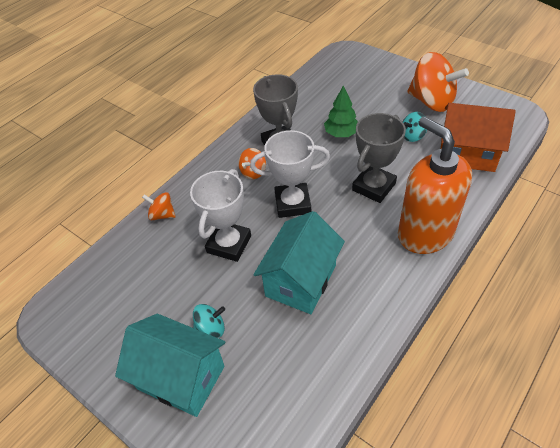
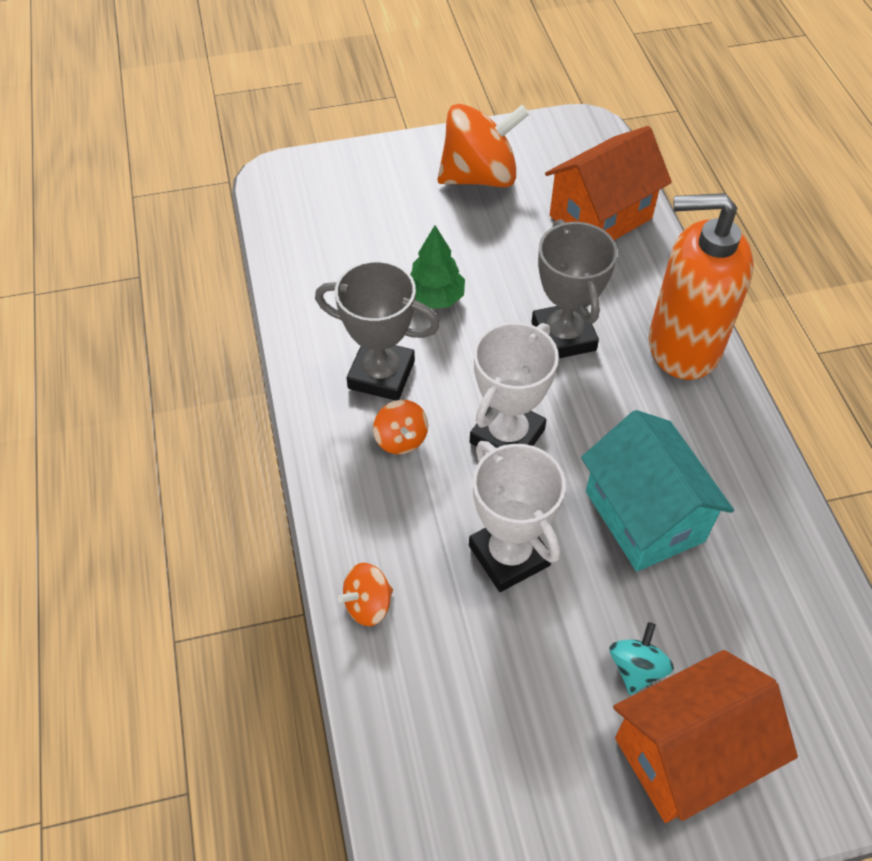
camera: 55 degrees left, 5 degrees up
turquoise house [115,314,225,417] -> orange house [613,650,798,823]
turquoise spinning top [403,112,427,142] -> none

